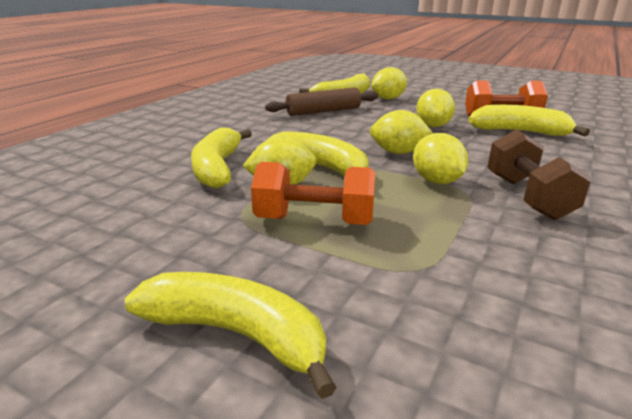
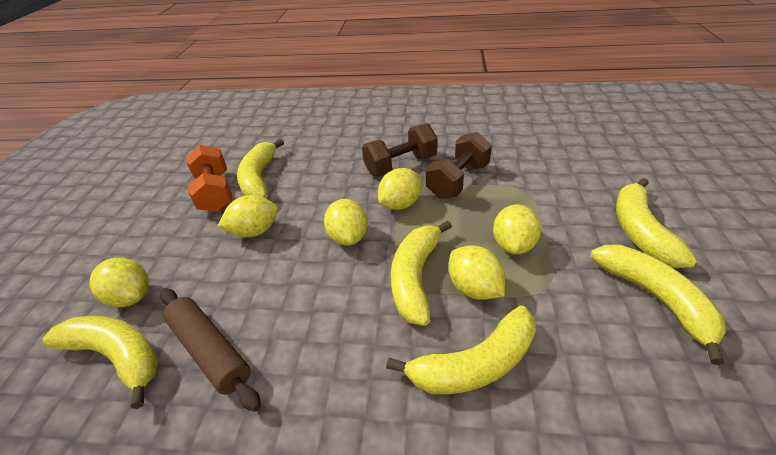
camera: 110 degrees left, 15 degrees up
orange dumbbell [251,162,375,225] -> yellow lemon [493,204,541,255]
none -> brown dumbbell [426,132,492,199]
none -> yellow banana [590,245,726,365]

